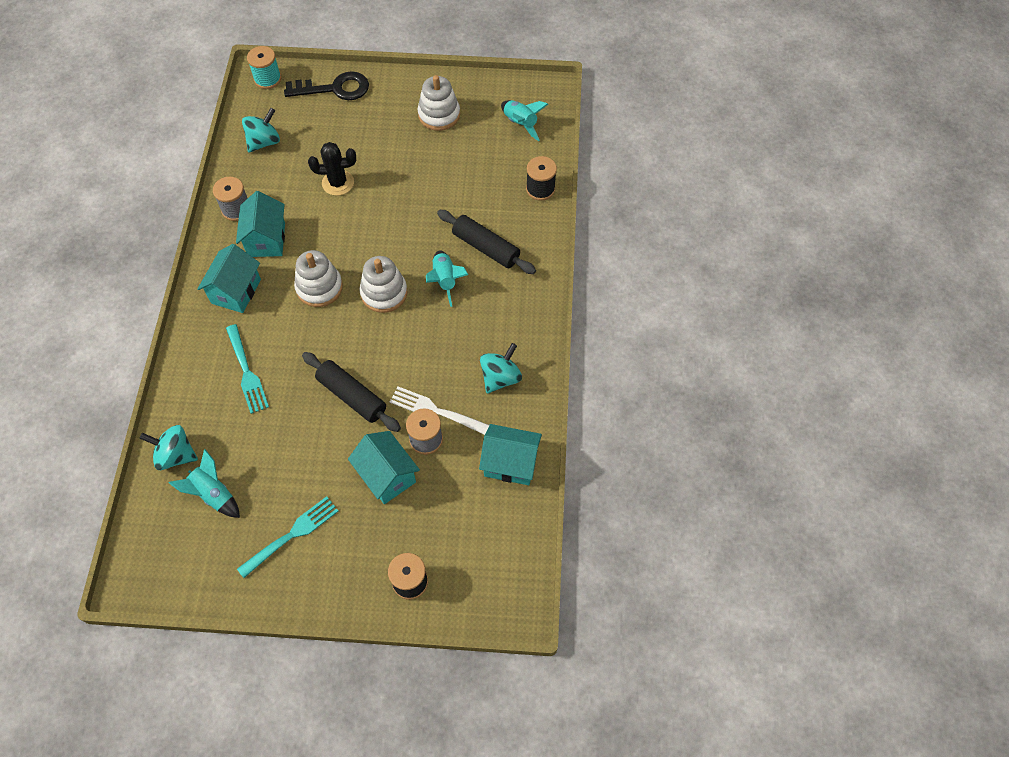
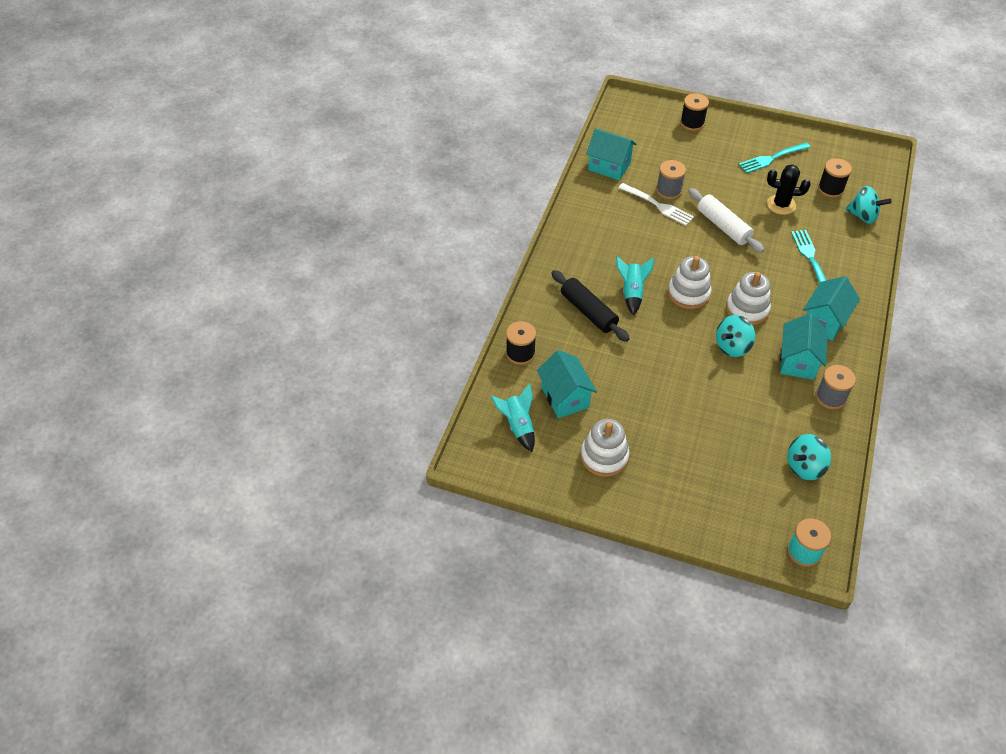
camera: 165 degrees left, 10 degrees down
turquoise rocket [169,449,240,518] -> black spool [818,158,852,198]
black key [284,71,369,100] -> none
black rolling pin [302,352,401,432] -> white rolling pin [688,188,764,253]
black cactus [308,142,356,196] -> black cactus moved to [767,164,811,215]
turquoise house [348,431,420,504] -> turquoise house moved to [537,350,597,418]
turquoise spinning top [480,343,522,394] -> turquoise spinning top moved to [716,315,755,357]

